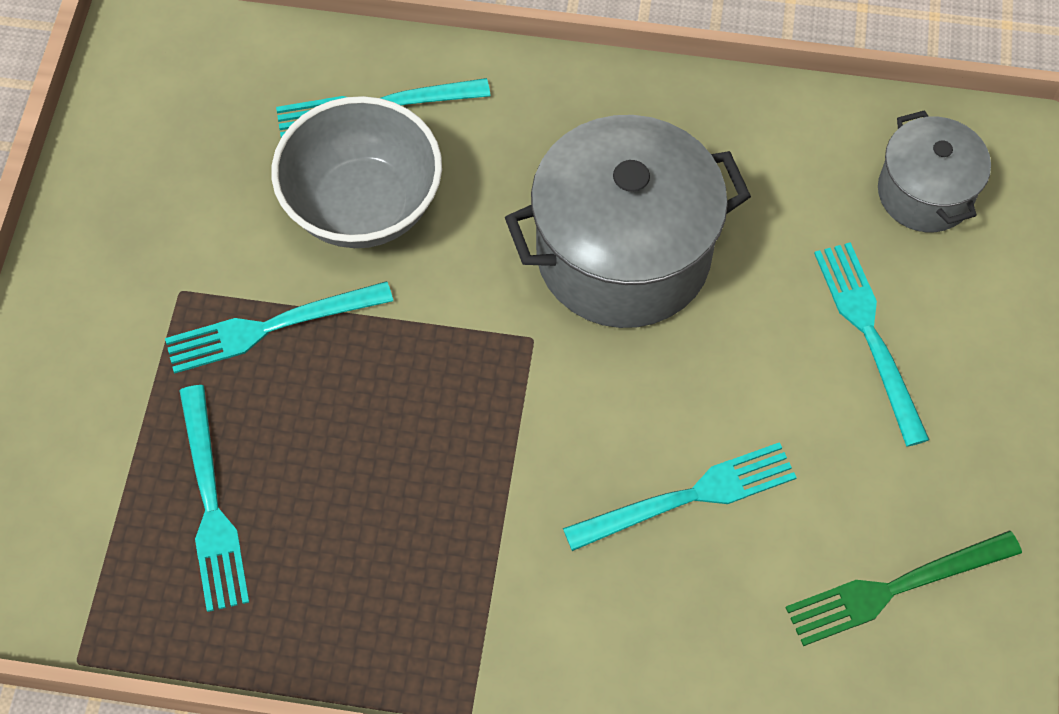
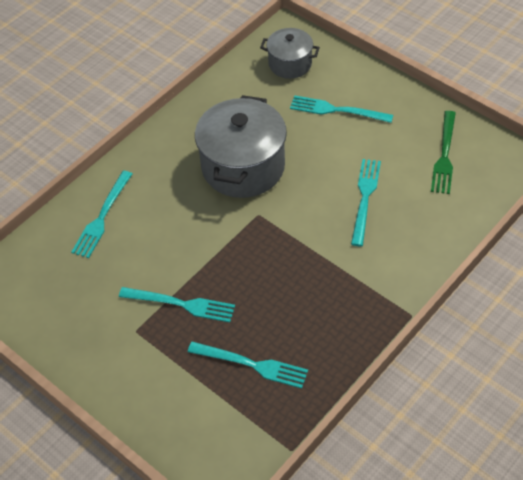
camera: 55 degrees left, 10 degrees down
turquoise fork [165,281,393,374] -> turquoise fork turned 90 degrees counterclockwise [119,287,235,322]
grey bowl [271,96,442,248] -> none

